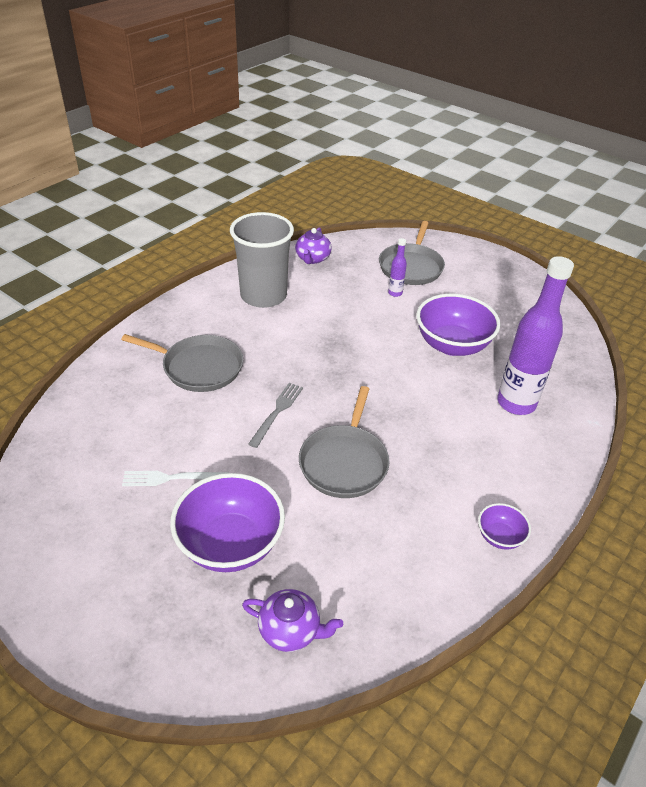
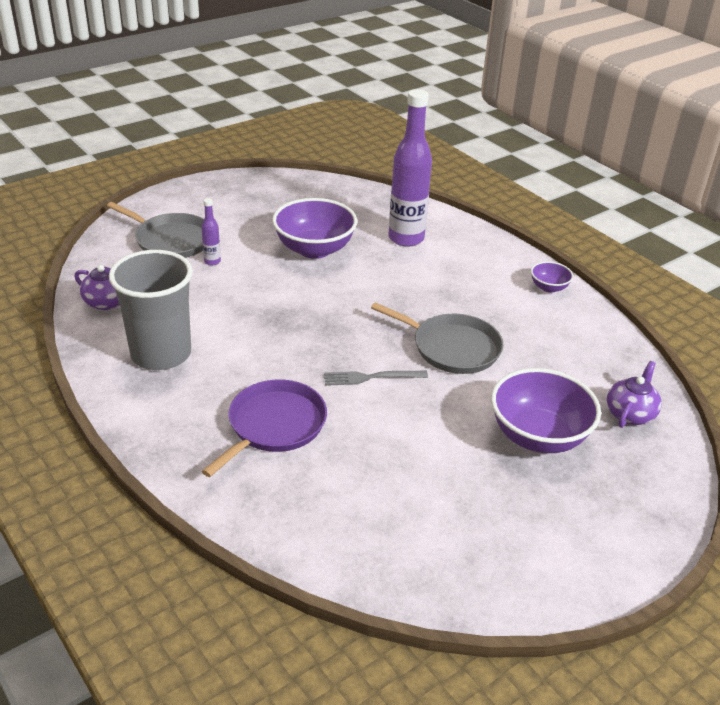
camera: 75 degrees left, 5 degrees down
grey pan [121,334,243,392] -> purple pan [202,380,327,477]
white fork [122,471,229,486] -> none
grey fork [248,383,303,448] -> grey fork turned 45 degrees counterclockwise [324,371,428,386]

